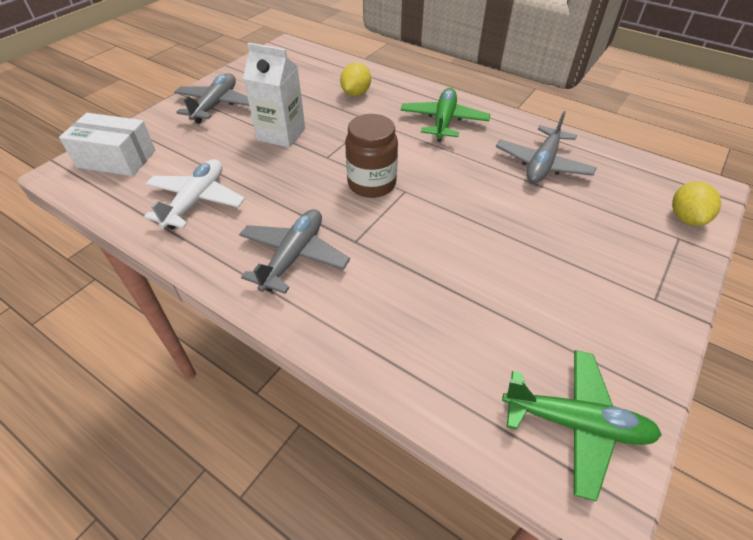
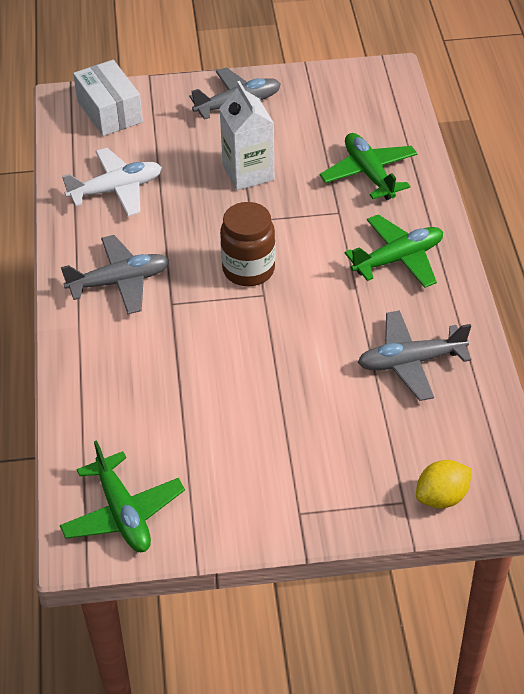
camera: 50 degrees right, 0 degrees up
yellow lemon [340,63,371,96] -> green plane [320,133,418,200]

